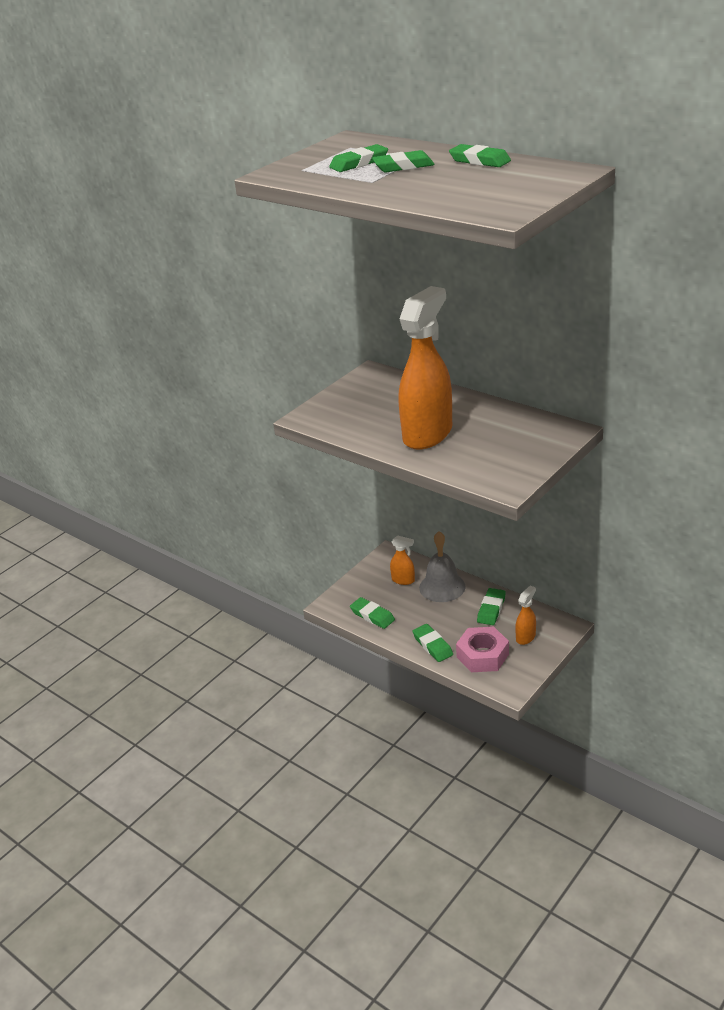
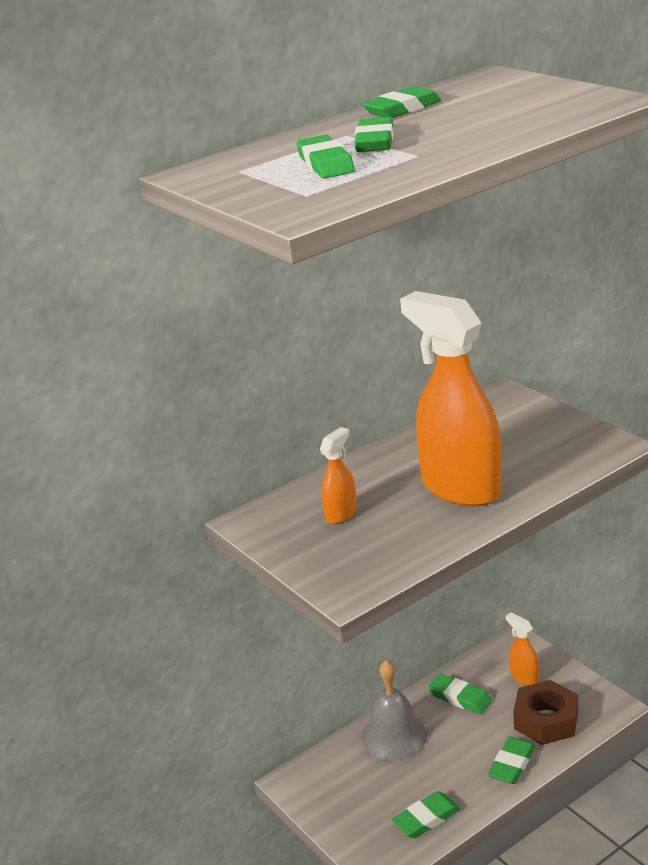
camera: 75 degrees left, 5 degrees down
orange spray bottle [390,535,415,585] -> orange spray bottle moved to [320,427,357,524]
green eraser [413,624,453,662] -> green eraser turned 45 degrees counterclockwise [488,737,536,784]
pink nut [456,627,509,672] -> brown nut [513,680,578,745]

